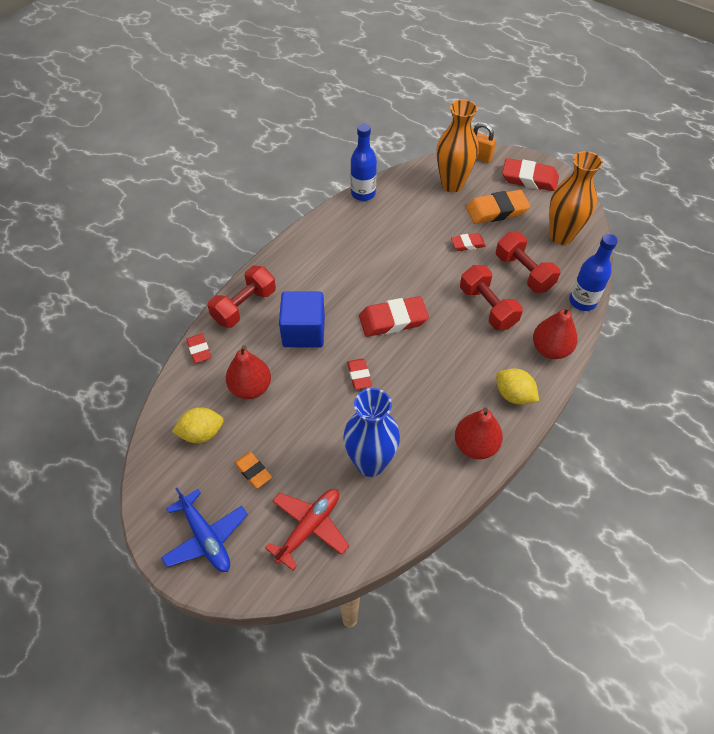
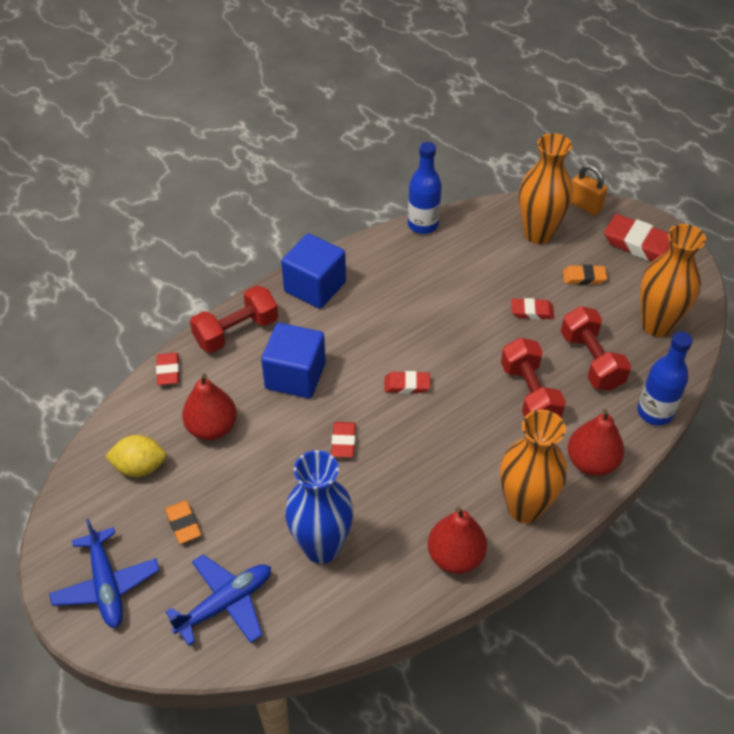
camera: 15 degrees right, 5 degrees down
red plane [265,489,349,570] -> blue plane [166,555,271,646]
red eraser [359,296,429,337] -> red eraser [384,371,430,394], size x0.56
orange eraser [466,190,530,224] -> orange eraser [563,265,607,285], size x0.56
yellow lemon [496,368,539,405] -> orange vase [500,410,567,523]
none -> blue cube [281,233,346,309]

